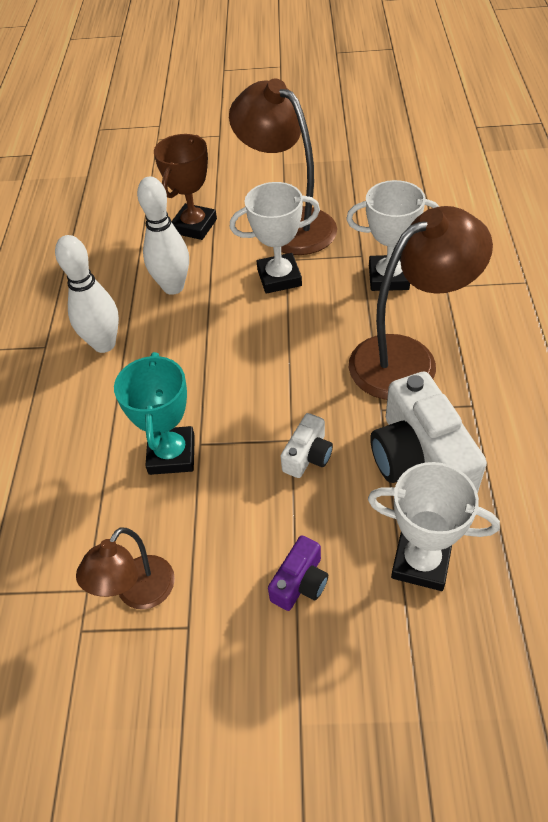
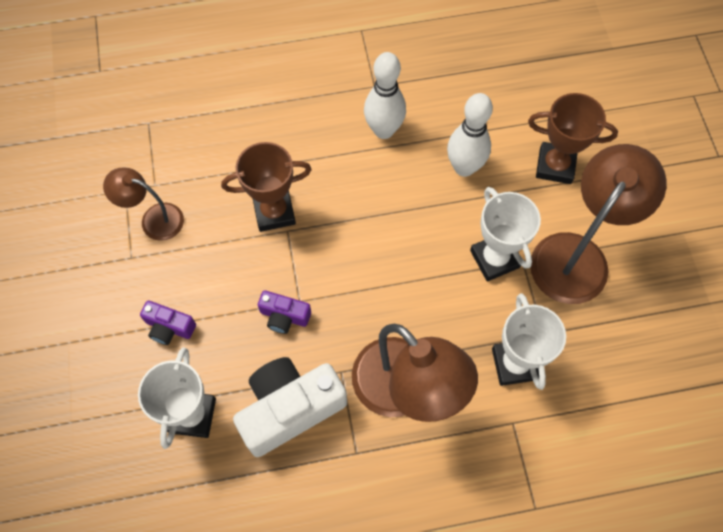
camera: 75 degrees right, 15 degrees up
turquoise trophy [114,352,195,475] -> brown trophy [221,142,312,232]
white camera [281,413,333,478] -> purple camera [258,290,311,334]

